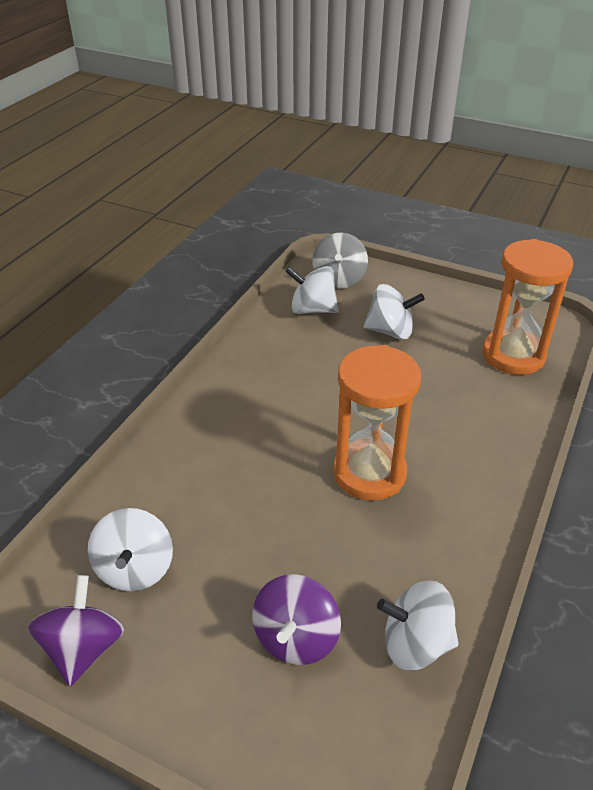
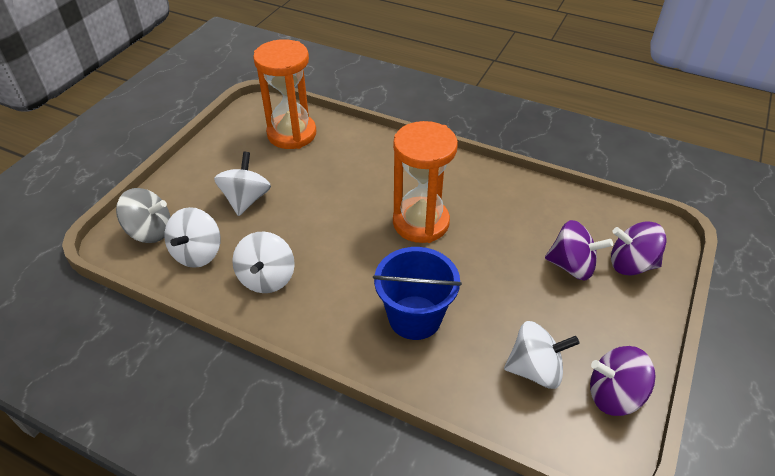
camera: 90 degrees left, 5 degrees up
white spinning top [377,581,459,670] -> white spinning top moved to [232,232,295,293]
none -> blue bucket [373,247,462,340]
none -> purple spinning top [611,222,666,276]

